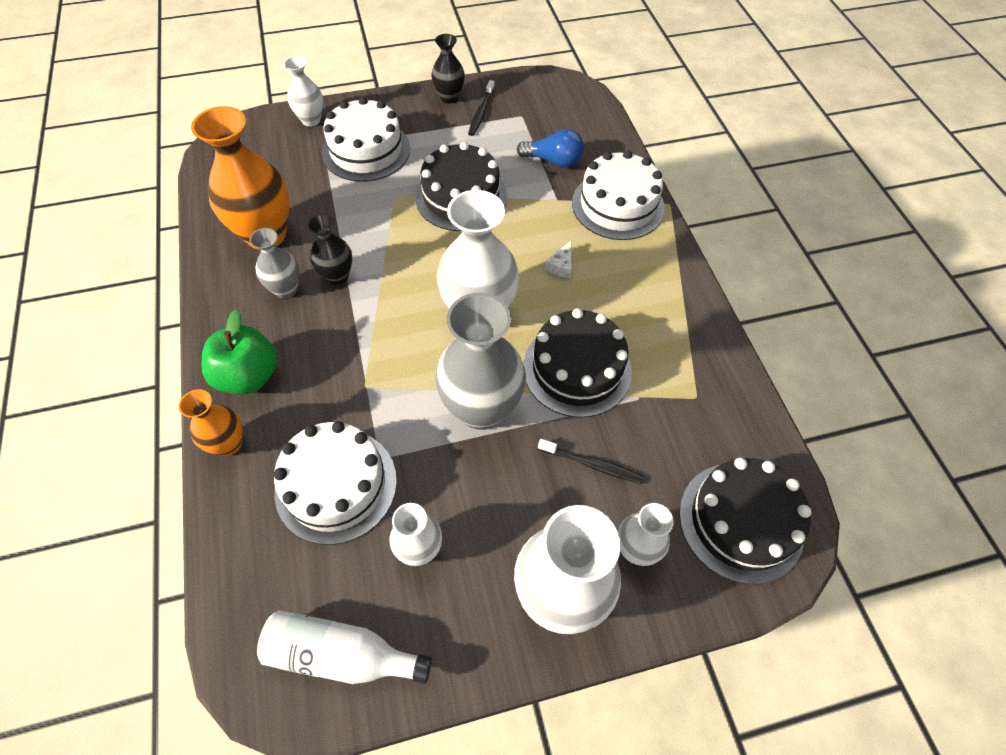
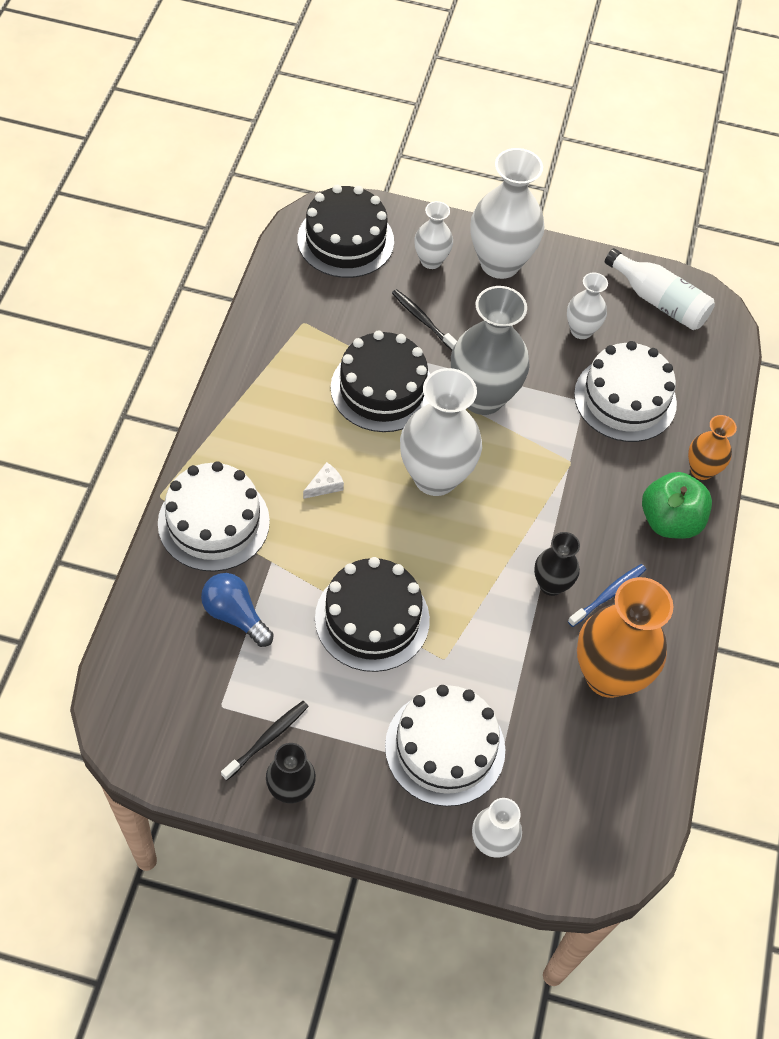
camera: 155 degrees left, 0 degrees up
grey vase [250,228,299,299] -> blue toothbrush [568,564,646,627]

